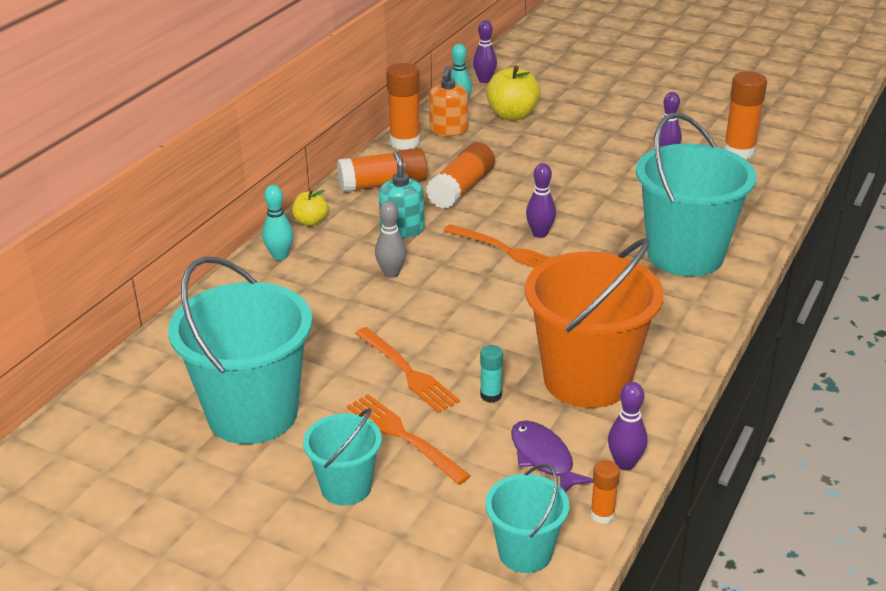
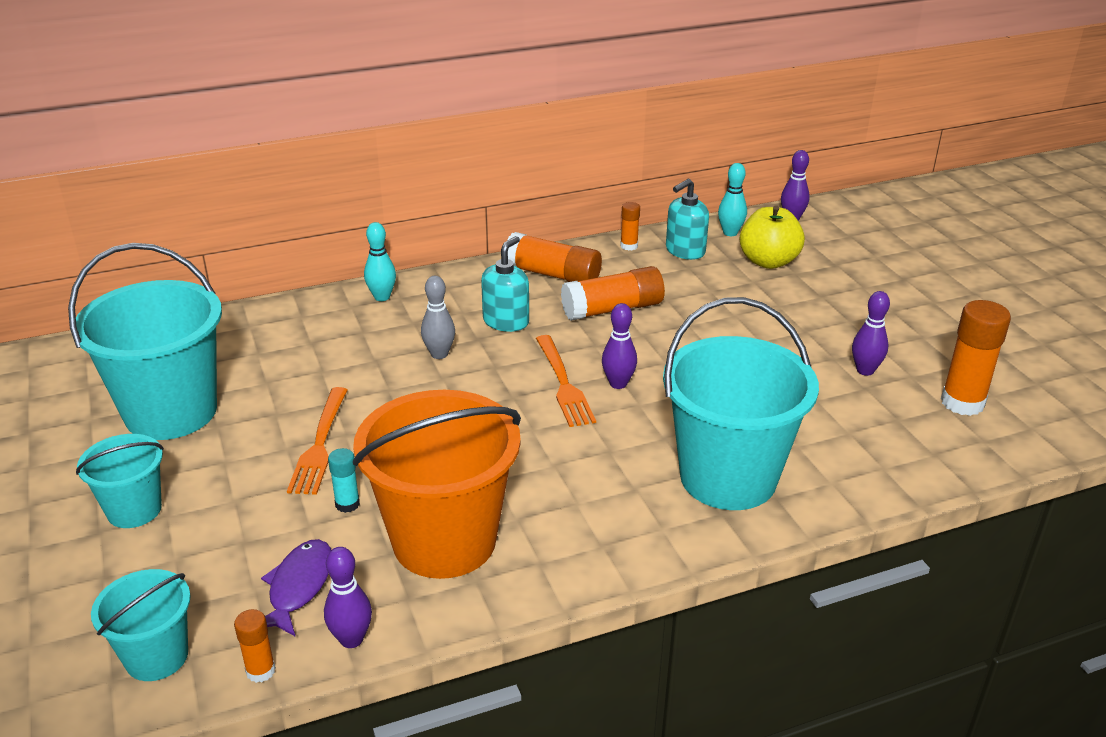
camera: 40 degrees right, 0 degrees up
yellow apple [292,190,328,226] -> none
orange fork [347,394,471,485] -> none
orange glue stick [386,63,420,150] -> orange glue stick [620,202,640,251], size x0.51
orange soap dispenser [429,66,468,136] -> turquoise soap dispenser [666,179,709,260]

